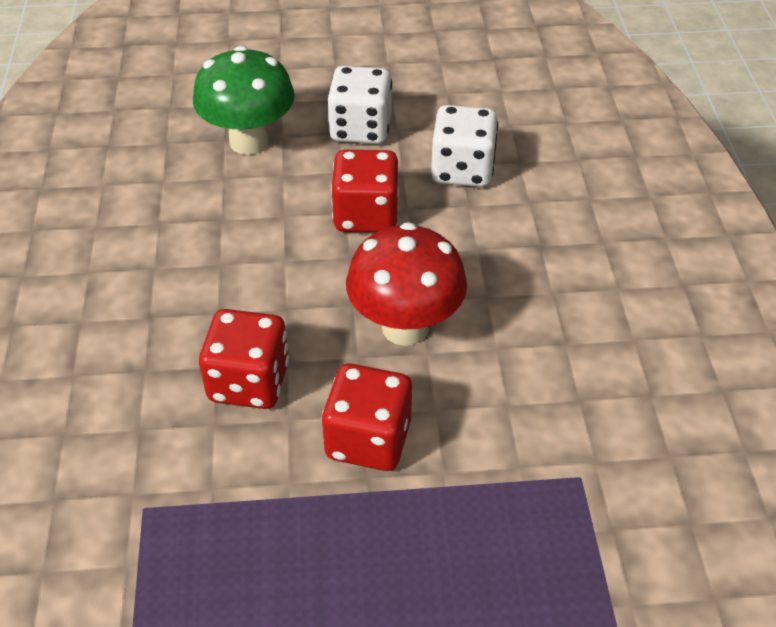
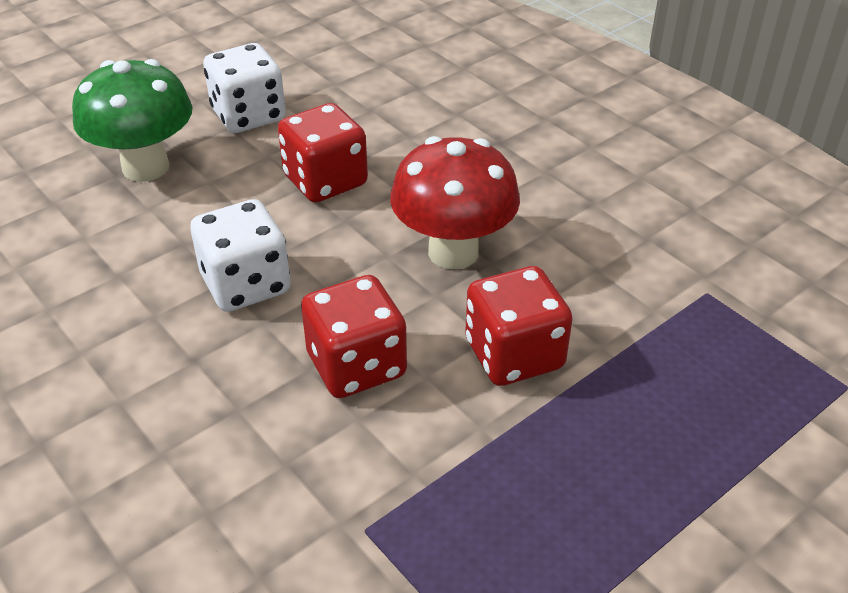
camera: 35 degrees left, 5 degrees down
white dice [431,105,498,187] -> white dice moved to [190,199,291,312]

